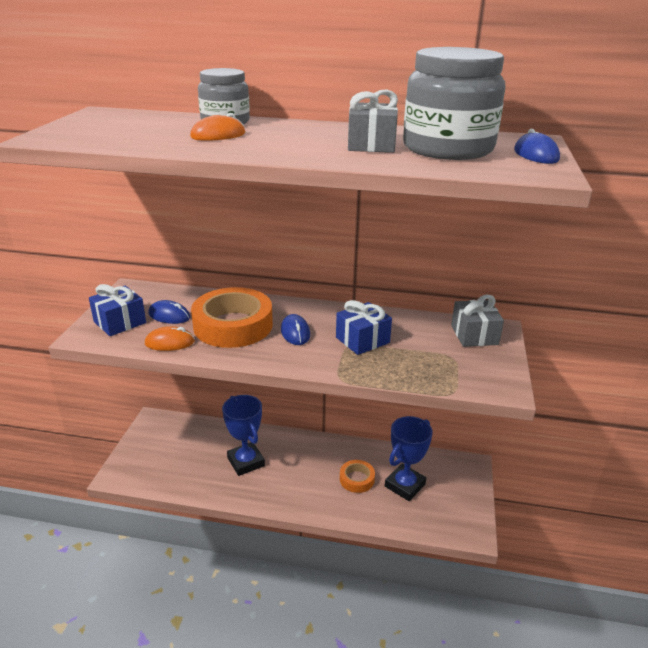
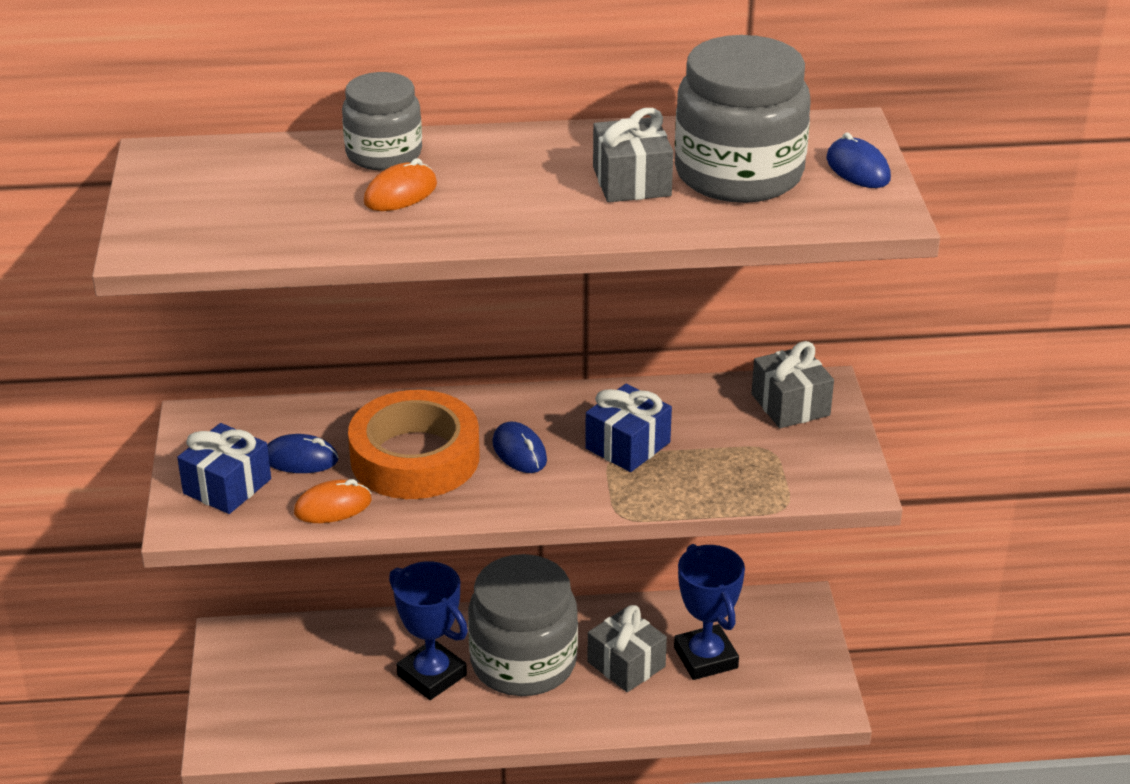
camera: 15 degrees left, 5 degrees up
orange tape [340,460,375,493] -> grey gift [587,605,667,692]
blue trophy [385,416,433,501] -> blue trophy turned 45 degrees counterclockwise [674,544,745,680]
none -> grey jar [468,554,578,696]

